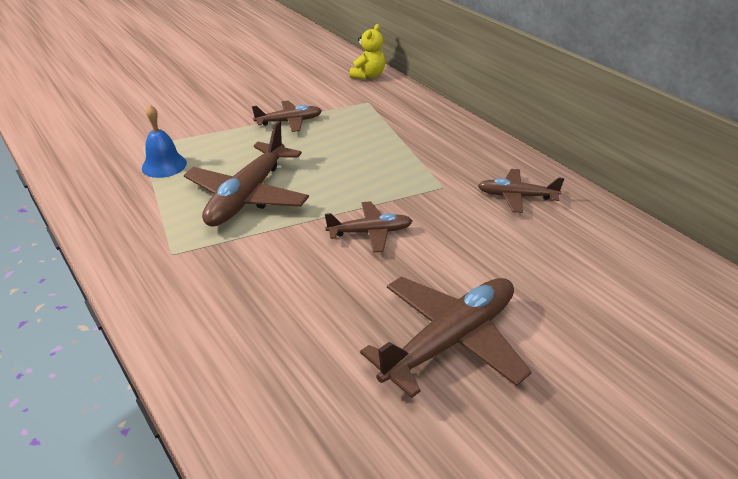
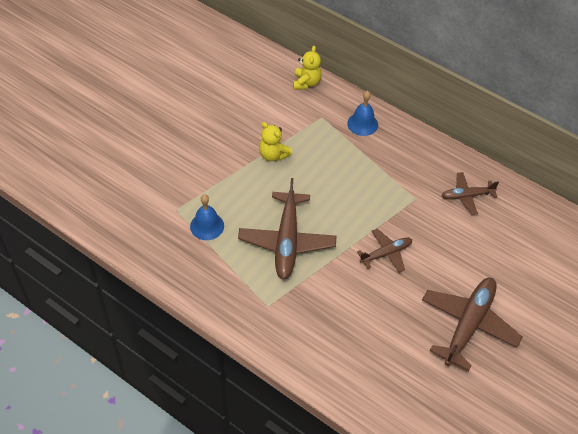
camera: 20 degrees left, 15 degrees up
brown plane [252,101,322,132] -> yellow teddy bear [259,122,292,161]
none -> blue bell [347,91,378,136]

